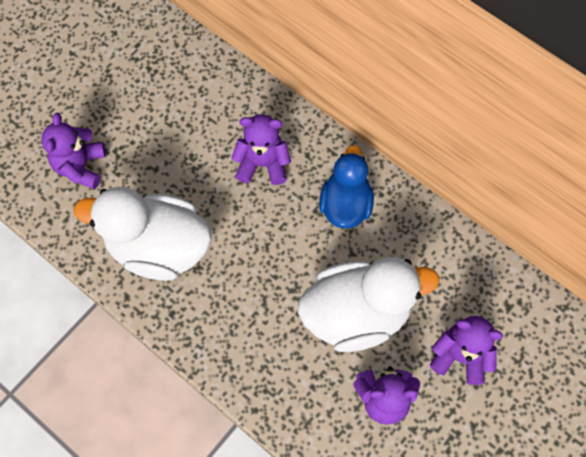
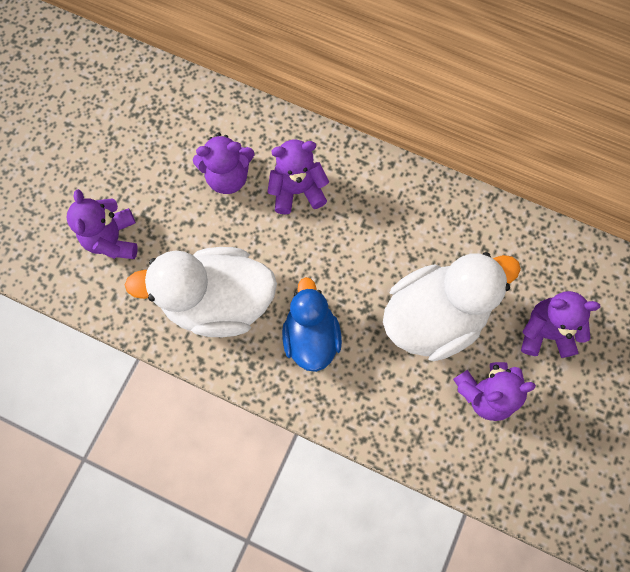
camera: 15 degrees left, 5 degrees up
blue duck [319,145,374,228] -> blue duck moved to [282,277,342,372]
none -> purple teddy bear [193,132,255,194]

